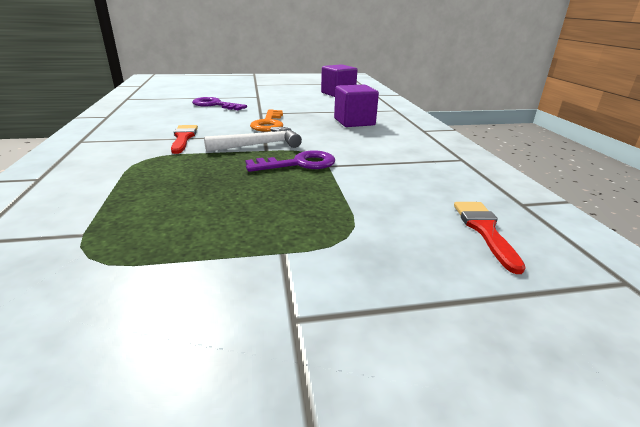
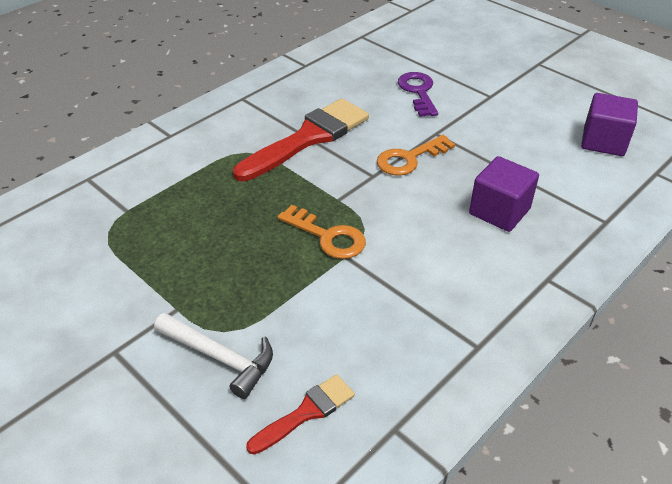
camera: 55 degrees right, 15 degrees up
red brush [171,125,198,154] -> red brush [233,98,369,181], size x1.95
white hammer [204,127,302,152] -> white hammer moved to [154,313,273,399]
purple key [245,151,335,172] -> orange key [278,205,366,259]

